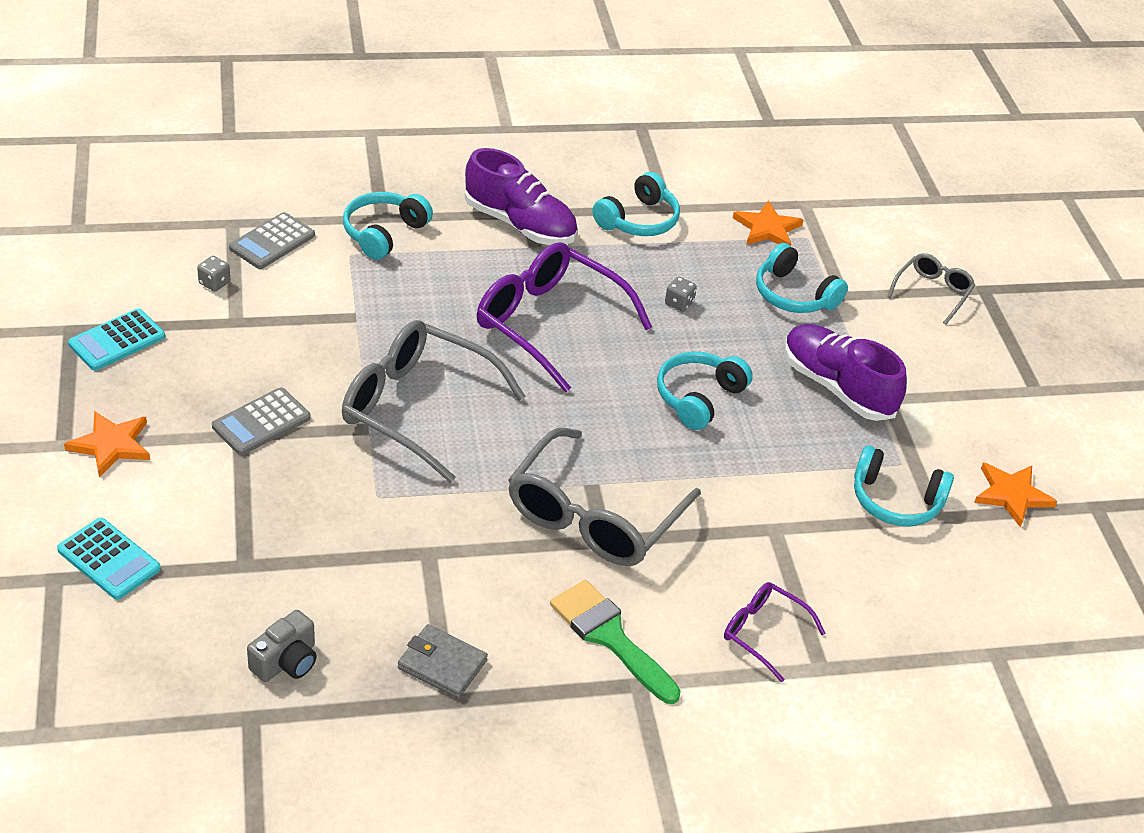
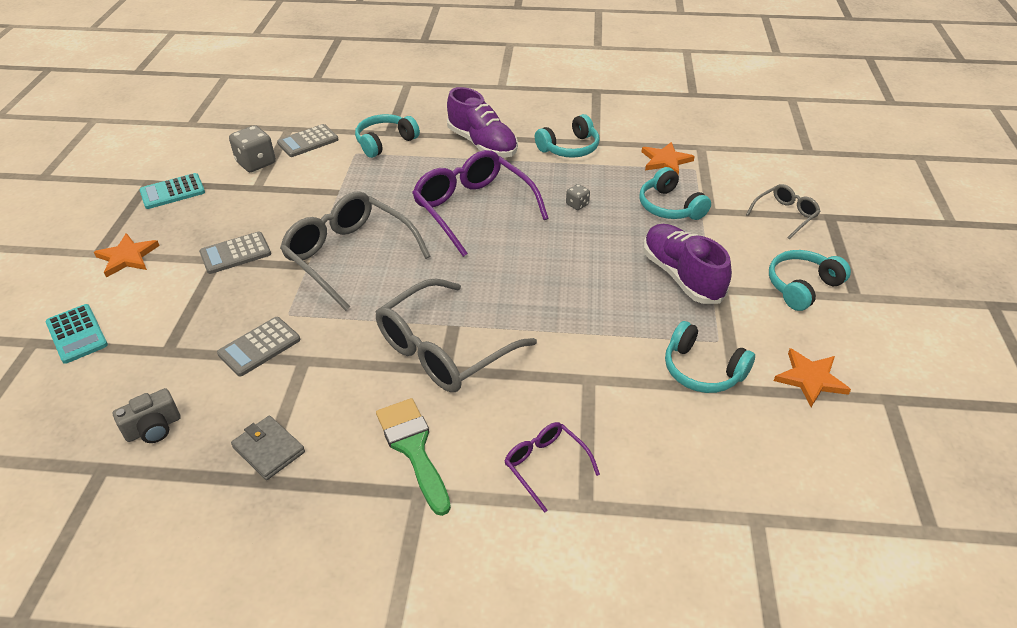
camera: 20 degrees right, 0 degrees up
grey dice [197,256,230,292] -> grey dice [229,125,276,172], size x1.92
turquoise headphones [657,351,753,430] -> turquoise headphones moved to [769,250,851,311]
none -> grey calculator [217,317,300,377]

